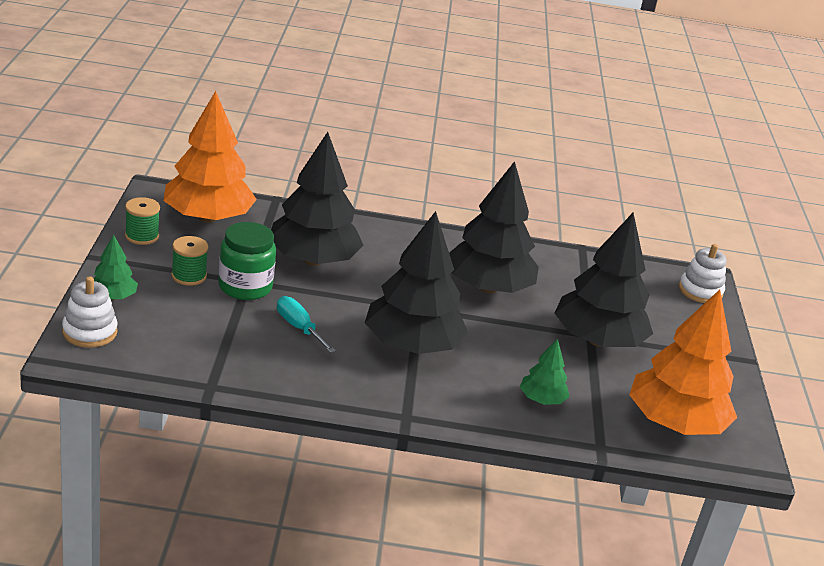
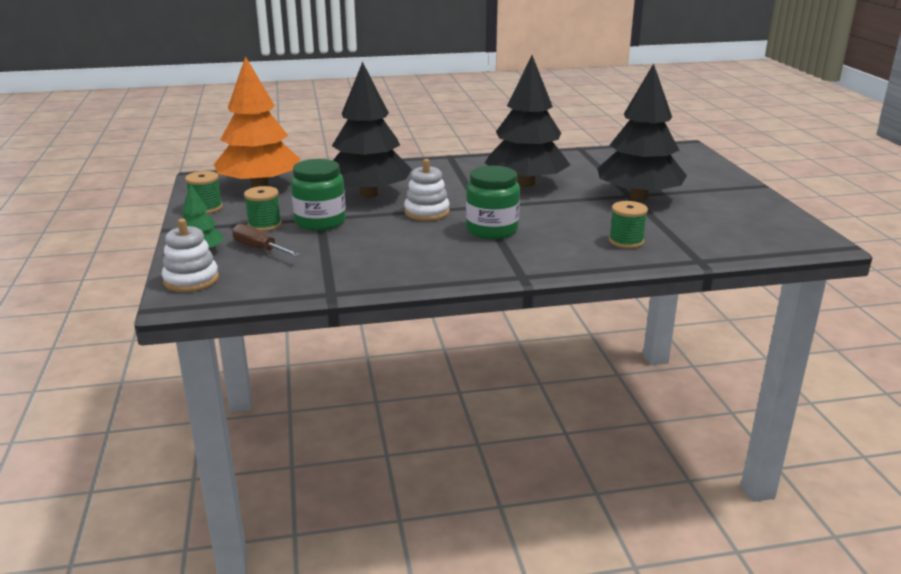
camera: 10 degrees left, 5 degrees down
turquoise screwdriver [277,296,336,353] -> none
black tree [365,211,468,354] -> green jar [466,166,520,239]
green tree [520,339,570,405] -> green spool [609,201,648,248]
orange tree [629,290,737,435] -> none
white stacking toy [679,244,727,303] -> white stacking toy moved to [404,159,450,221]
none -> brown screwdriver [232,224,301,257]

